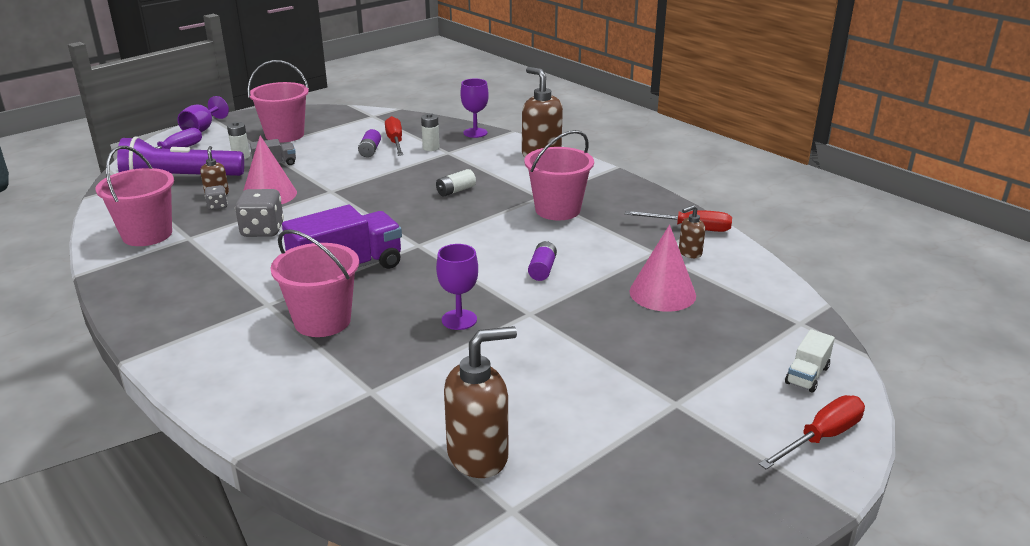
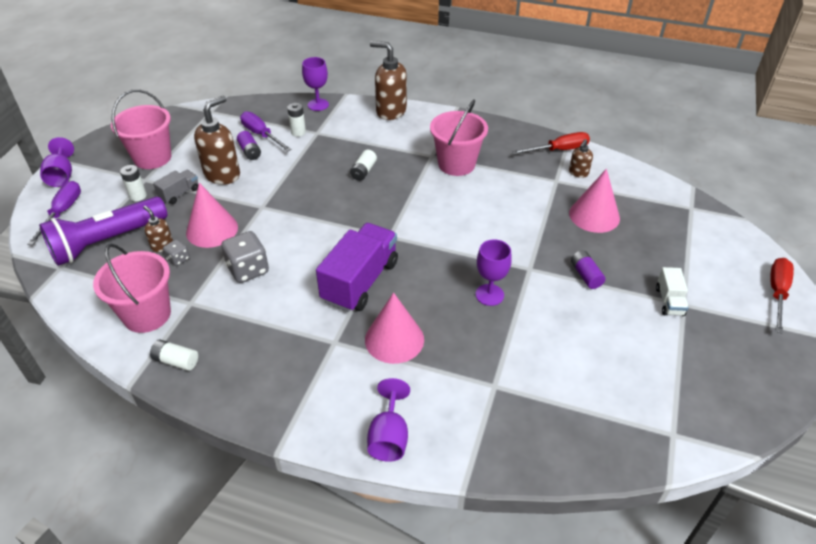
camera: 30 degrees left, 15 degrees up
pink bucket [270,229,359,337] -> pink cone [365,292,424,364]
red screwdriver [385,116,403,156] -> purple screwdriver [240,111,292,152]
brown soap dispenser [444,326,517,478] -> brown soap dispenser moved to [194,96,240,185]
purple battery [528,241,557,281] -> purple battery moved to [571,250,606,289]
white truck [785,329,835,393] -> white truck moved to [656,267,689,316]
none -> white battery [150,340,198,371]
none -> purple goblet [367,378,410,462]

